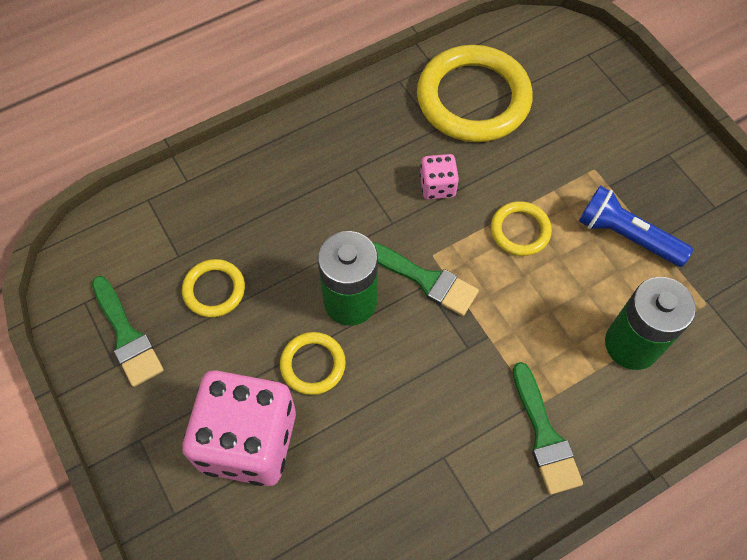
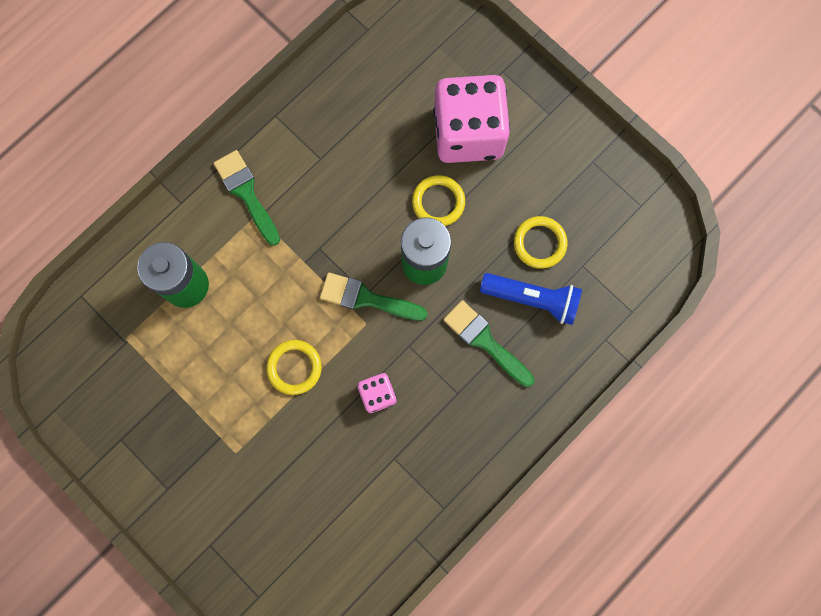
camera: 165 degrees right, 15 degrees up
green brush [92,276,164,387] -> green brush moved to [443,300,534,387]
yellow ring [417,45,533,142] -> none
blue flashlight [579,186,693,267] -> blue flashlight moved to [480,273,582,325]

